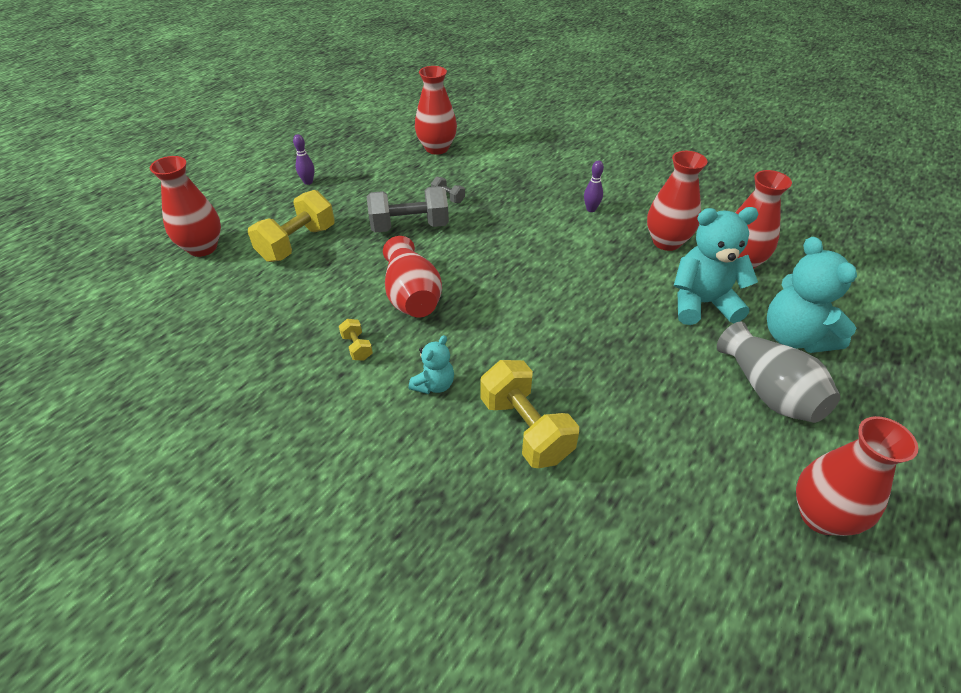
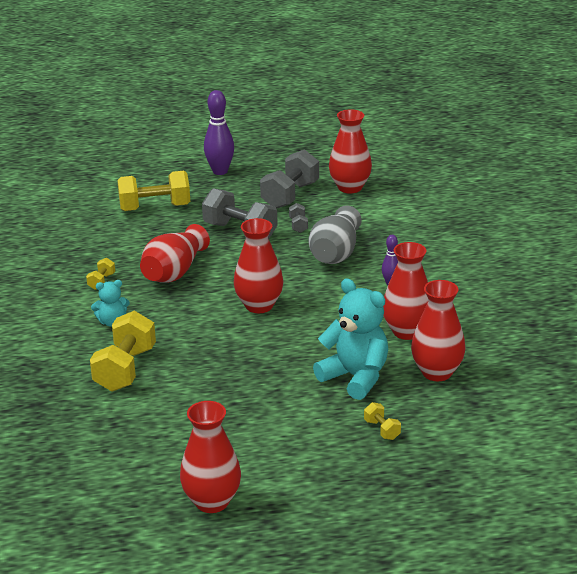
camera: 45 degrees right, 15 degrees down
red vase [150,156,221,257] -> red vase moved to [234,218,283,313]
purple bowling pin [293,134,314,185] -> purple bowling pin [204,90,234,175], size x1.82
grey vase [717,322,840,423] -> grey vase moved to [308,205,362,264]
turquoise teddy bear [767,236,857,353] -> yellow dumbbell [364,402,401,440]
none -> grey dumbbell [260,149,319,209]

